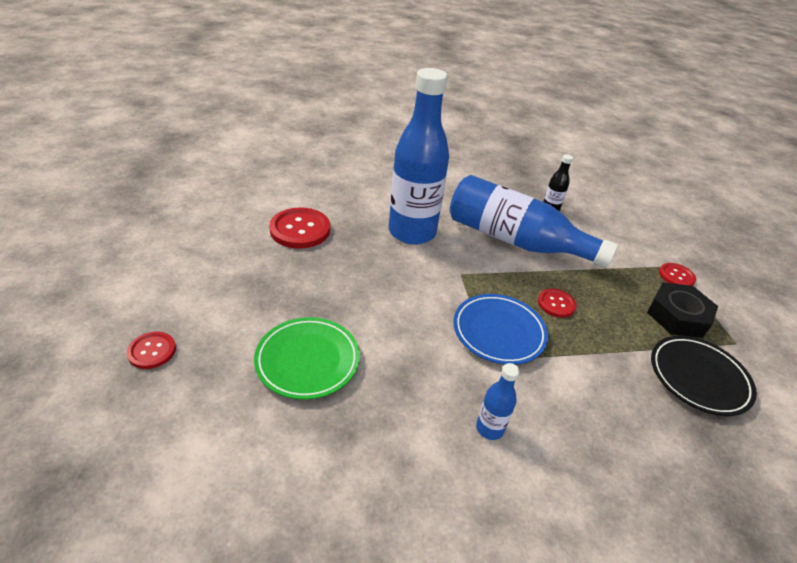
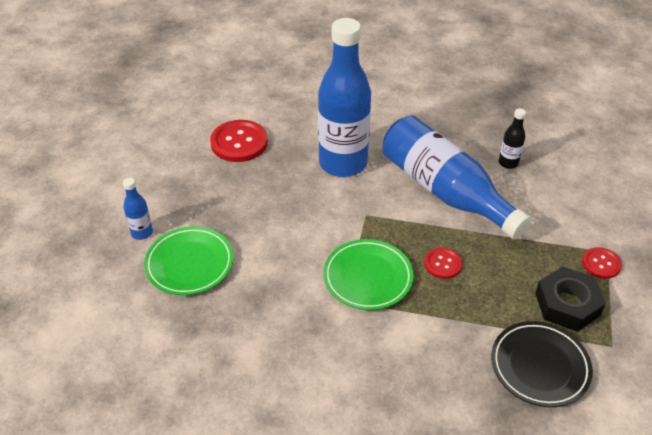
camera: 25 degrees right, 5 degrees up
red button [127,332,176,369] -> none
blue plate [453,294,548,365] -> green plate [323,239,414,310]
blue bottle [476,363,520,440] -> blue bottle moved to [123,178,153,240]

